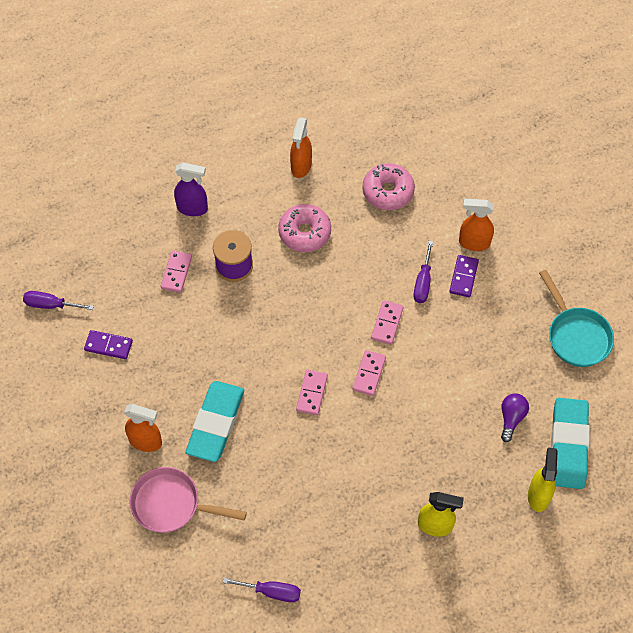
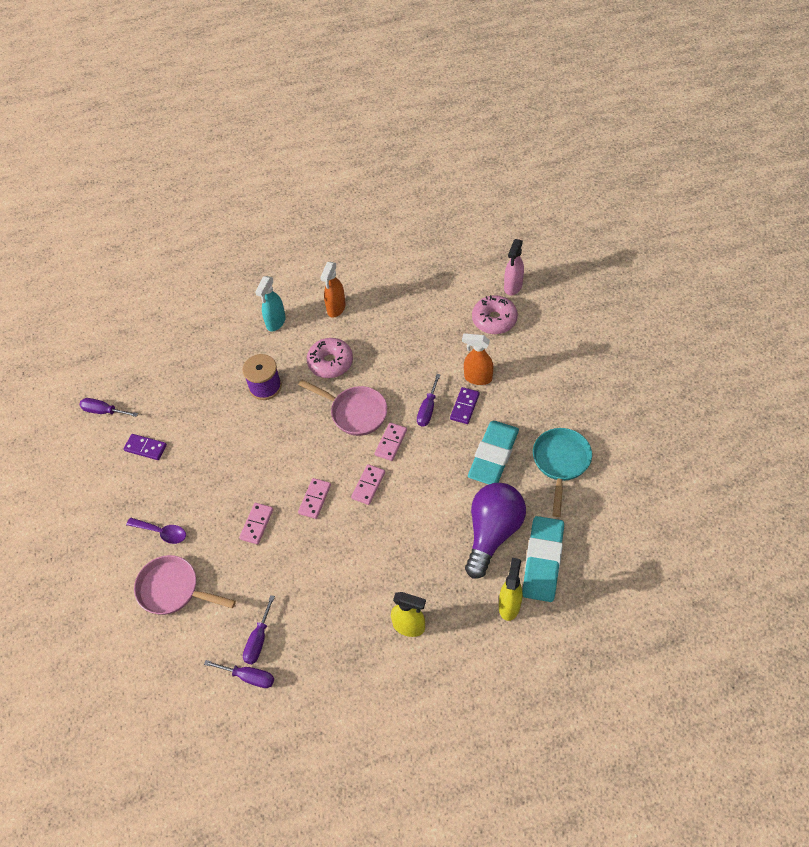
camera: 10 degrees right, 5 degrees down
orange spray bottle [124,404,162,452] -> purple spoon [126,518,186,544]
pink domino [161,251,192,293] -> pink domino moved to [239,503,273,544]
purple spray bottle [174,162,208,216] -> none
turquoise eraser [186,381,244,462] -> turquoise eraser moved to [468,421,519,484]
pink donut [363,163,415,210] -> pink donut moved to [472,295,518,334]
purple light bulb [501,393,529,442] -> purple light bulb [465,483,526,579], size x2.13
turquoise pan [539,270,614,367] -> turquoise pan turned 150 degrees counterclockwise [533,428,592,517]
none -> purple screwdriver [243,595,275,664]
none -> turquoise spray bottle [255,276,286,332]
none -> pink pan [298,379,387,436]
none -> pink spray bottle [504,239,524,296]

